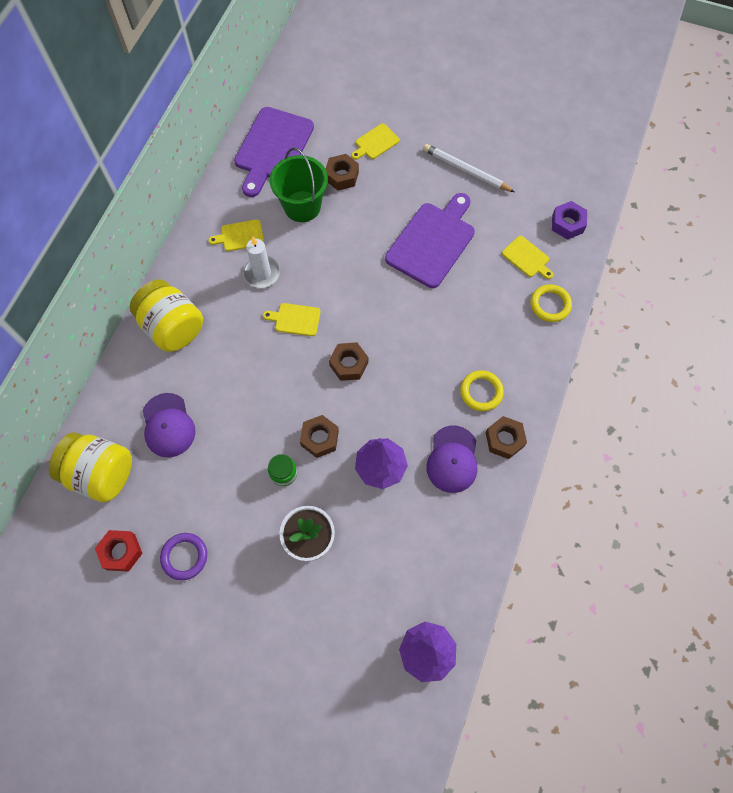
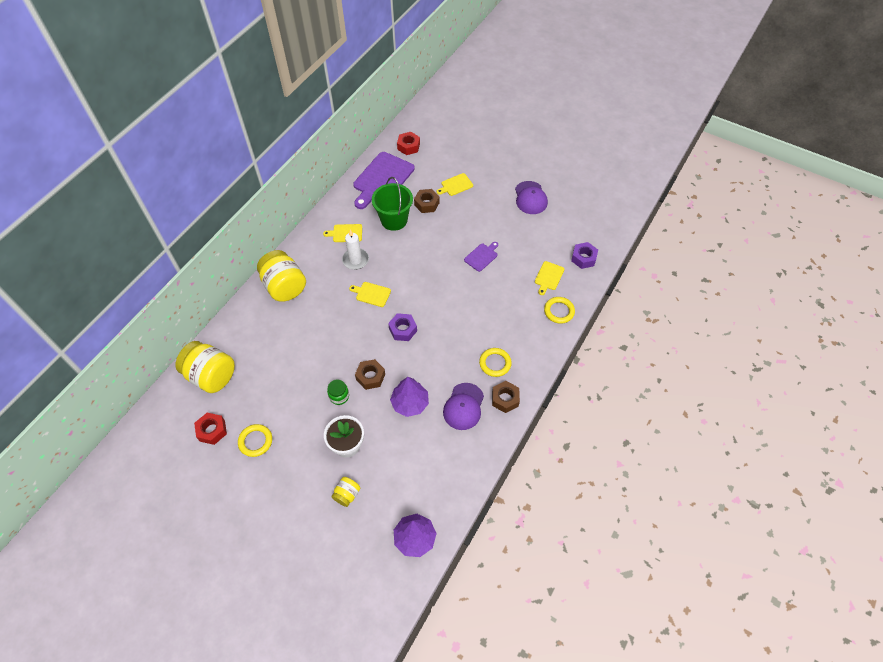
camera: 10 degrees right, 10 degrees down
purple cap [143,393,196,458] -> purple cap moved to [515,181,548,214]
purple ring [160,533,207,580] -> yellow ring [238,424,272,457]
brown nut [329,342,368,381] -> purple nut [388,313,417,341]
purple cutting board [385,193,475,288] -> purple cutting board [464,242,498,272], size x0.49
white pencil [423,144,515,192] -> none
yellow cutting board [502,236,553,279] -> yellow cutting board turned 60 degrees clockwise [535,261,564,295]
none -> yellow jar [331,477,360,507]
none -> red nut [397,132,420,155]

